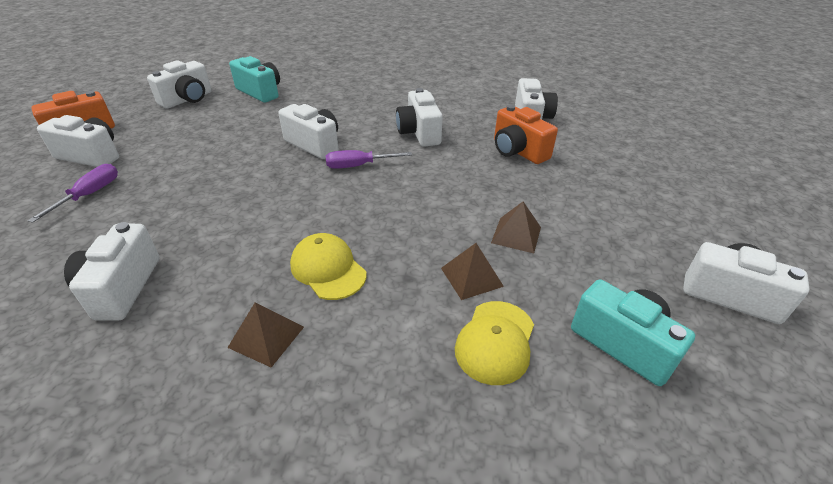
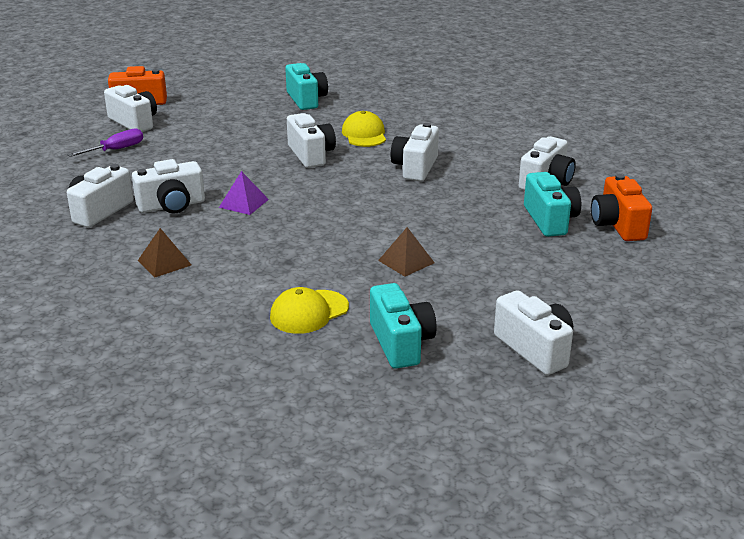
camera: 30 degrees right, 10 degrees down
white camera [147,60,212,108] -> white camera moved to [132,159,205,214]
yellow cap [290,233,367,300] -> yellow cap moved to [342,111,386,147]
purple screwdriver [326,150,412,169] -> none
brown pyramid [441,243,504,300] -> none
orange camera [494,105,558,164] -> orange camera moved to [591,174,652,241]
none -> purple pyramid [219,171,269,215]
none -> turquoise camera [524,172,581,237]

